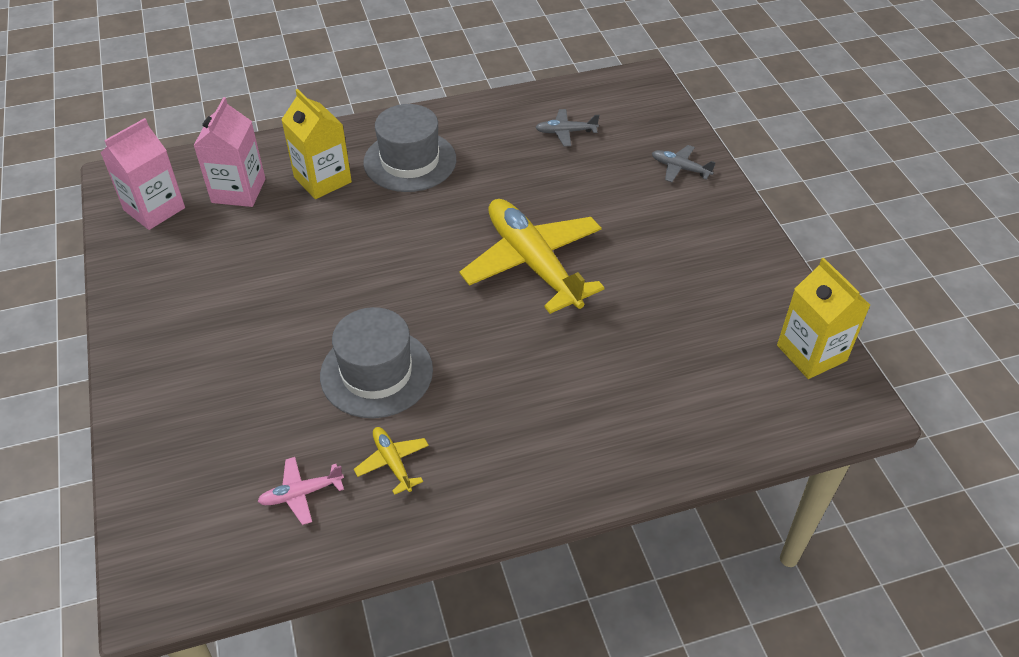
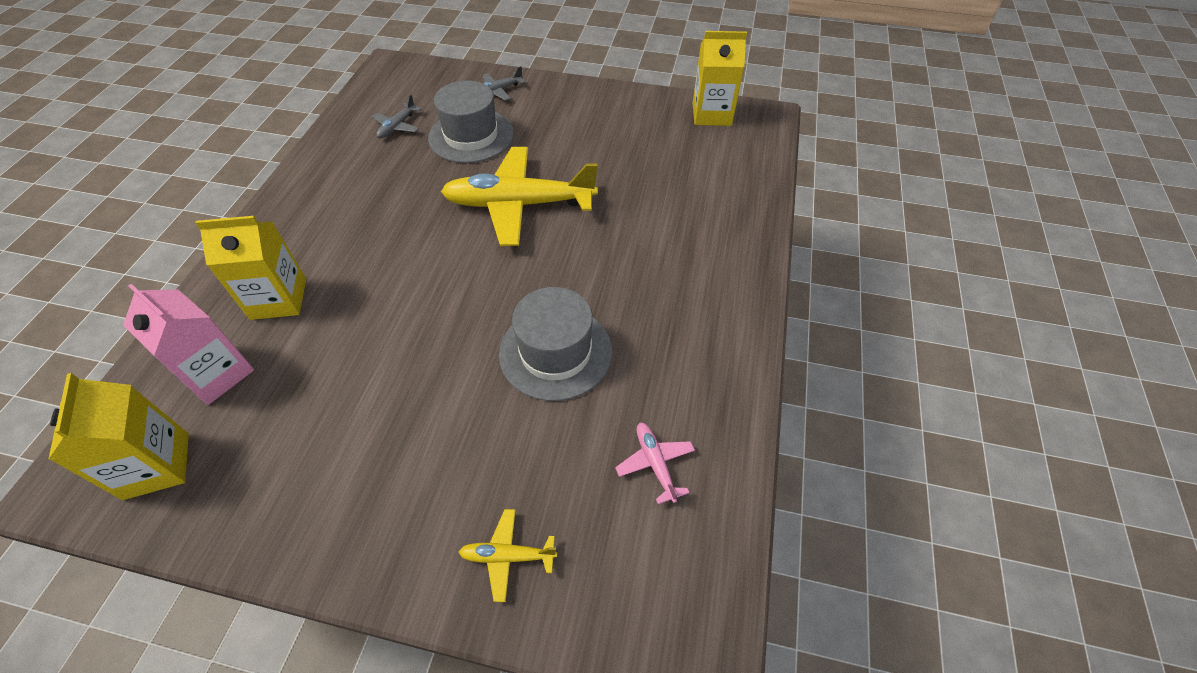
camera: 60 degrees left, 5 degrees up
pink carton [101,118,185,230] -> yellow carton [48,373,189,500]
pink plane [257,457,344,525] -> pink plane turned 150 degrees clockwise [615,423,695,504]
yellow plane [354,427,429,495] -> yellow plane moved to [459,509,557,602]
grey hat [363,104,456,192] -> grey hat moved to [428,80,514,163]

